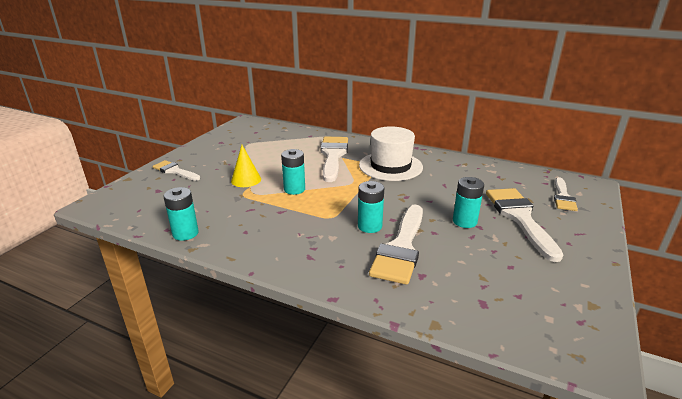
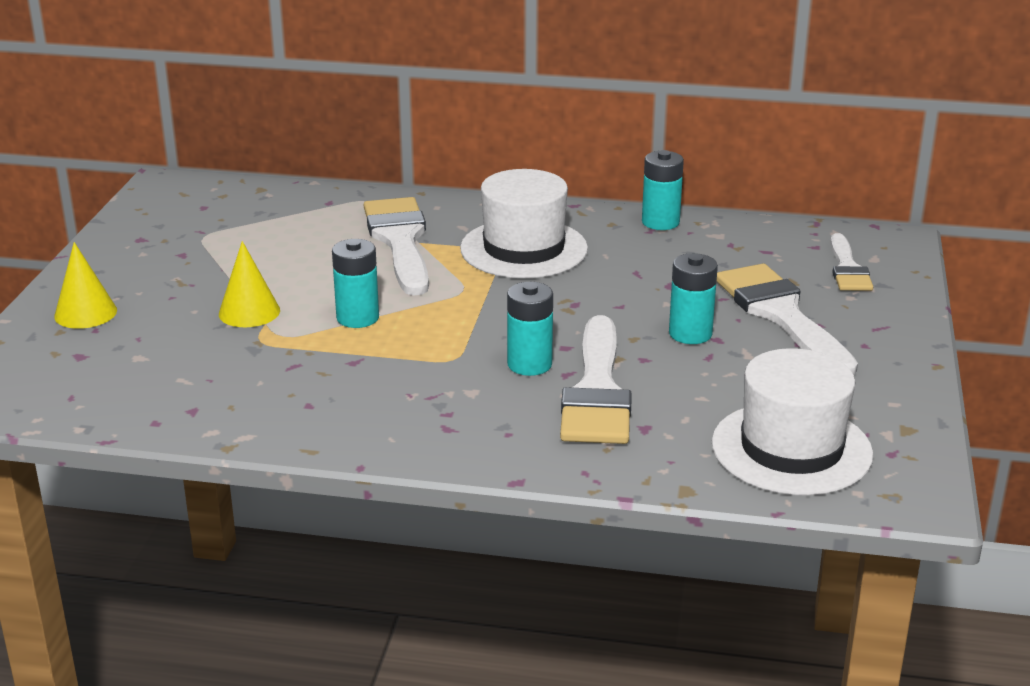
camera: 15 degrees left, 0 degrees up
white brush [153,160,200,181] -> yellow cone [54,242,117,329]
turquoise battery [164,187,199,241] -> turquoise battery moved to [642,150,684,230]
none -> white hat [712,348,873,496]

